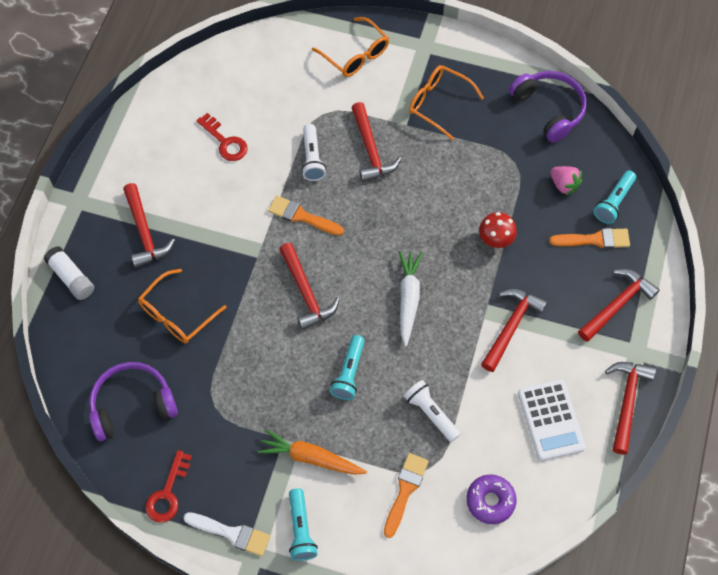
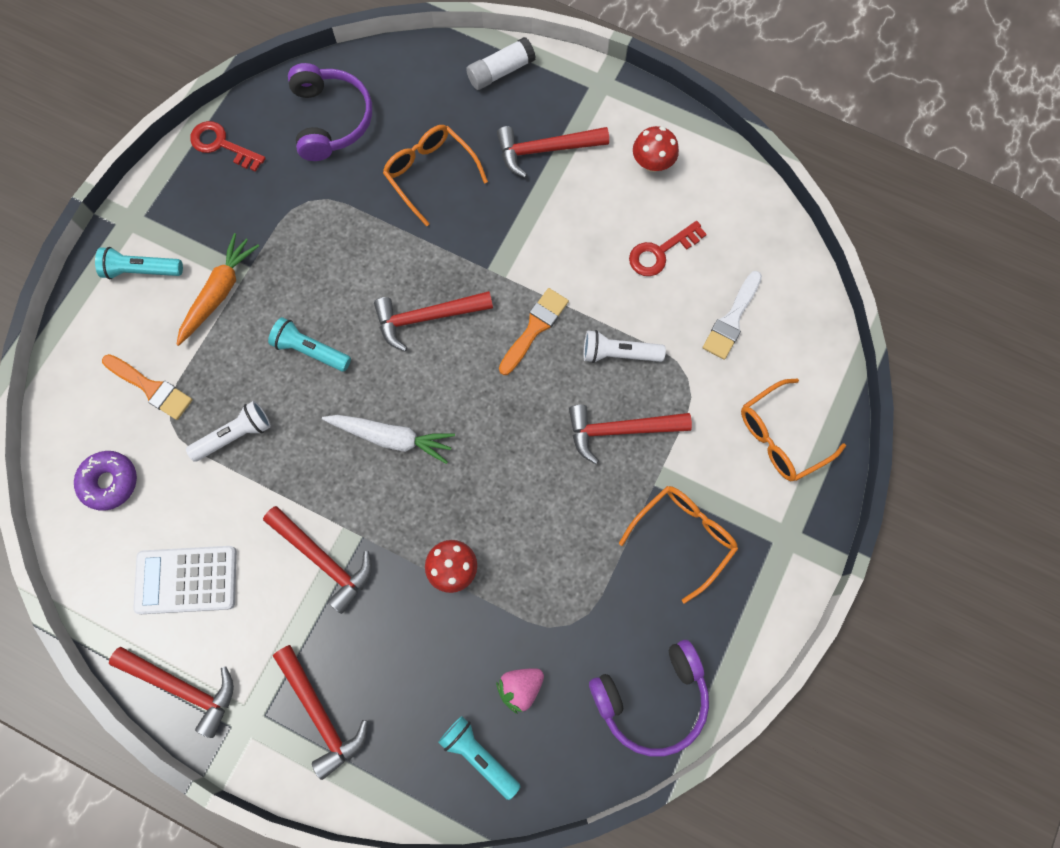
camera: 100 degrees right, 10 degrees up
white brush [183,512,270,556] -> white brush moved to [703,271,762,360]
orange brush [549,228,630,249] -> none
none -> red mushroom [633,126,679,172]

